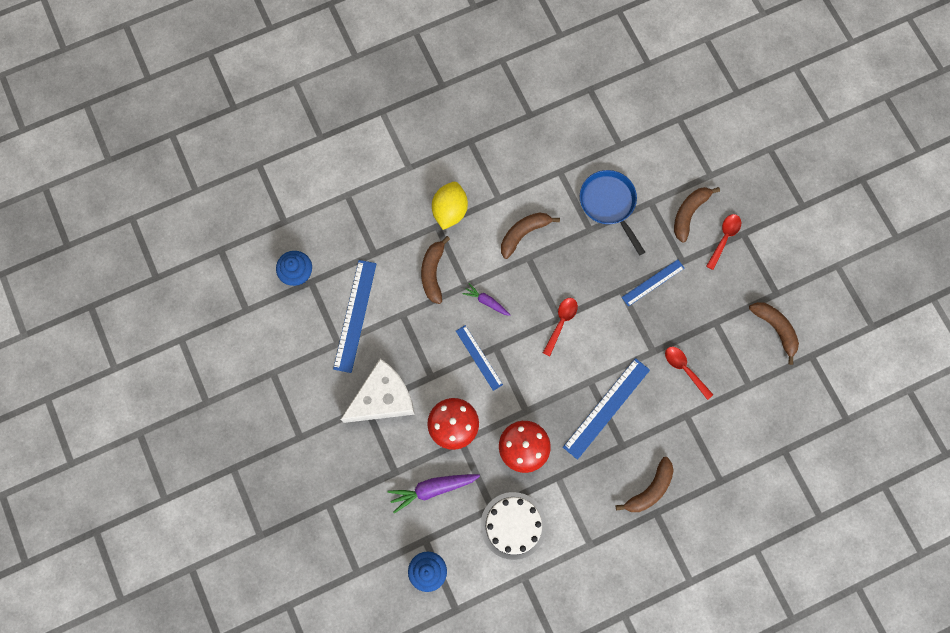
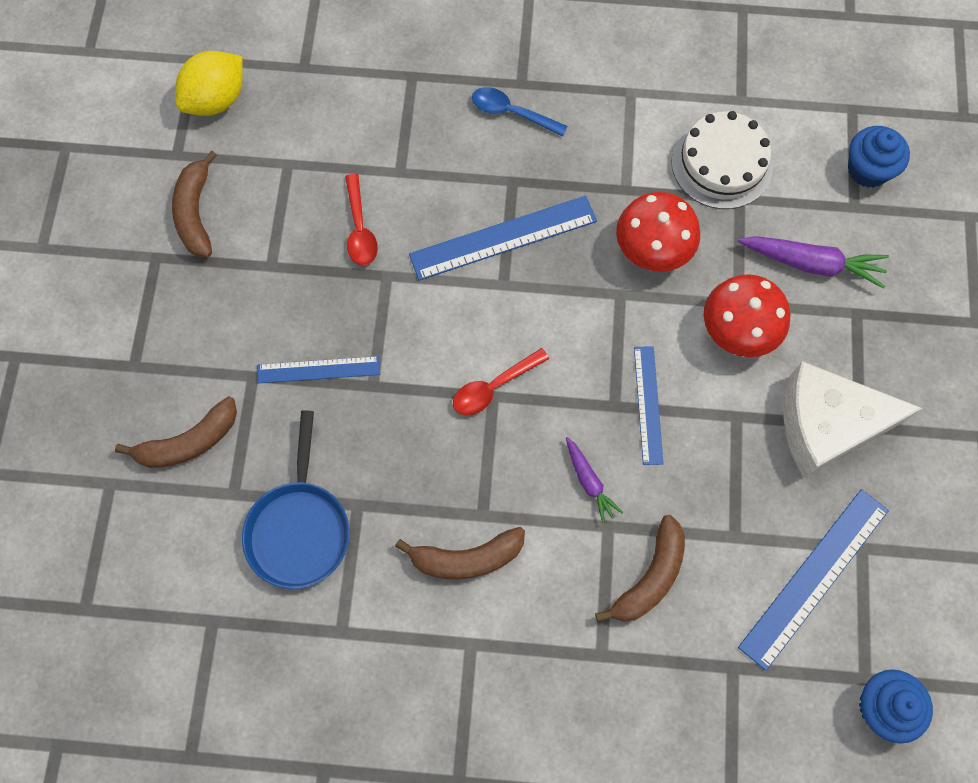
camera: 150 degrees left, 5 degrees down
yellow lemon [432,182,468,230] -> yellow lemon moved to [175,51,243,116]
brown banana [616,457,674,512] -> blue spoon [472,87,568,136]
red spoon [706,214,741,270] -> none

